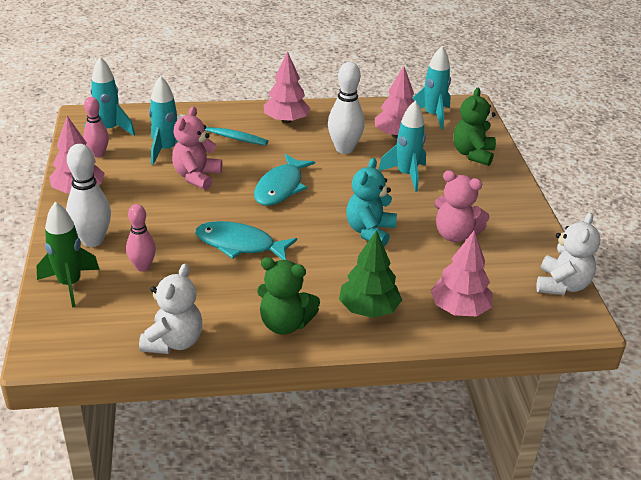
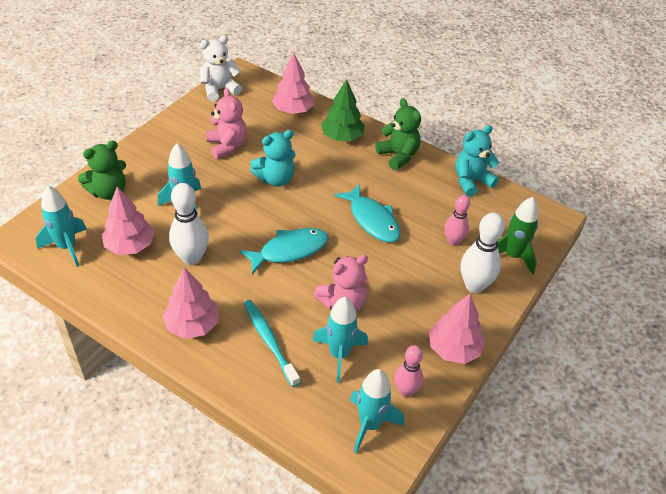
camera: 140 degrees left, 10 degrees up
white teddy bear [139,264,202,354] -> turquoise teddy bear [455,125,499,197]

